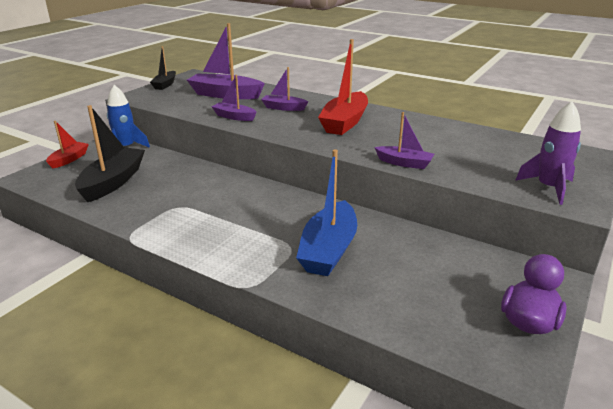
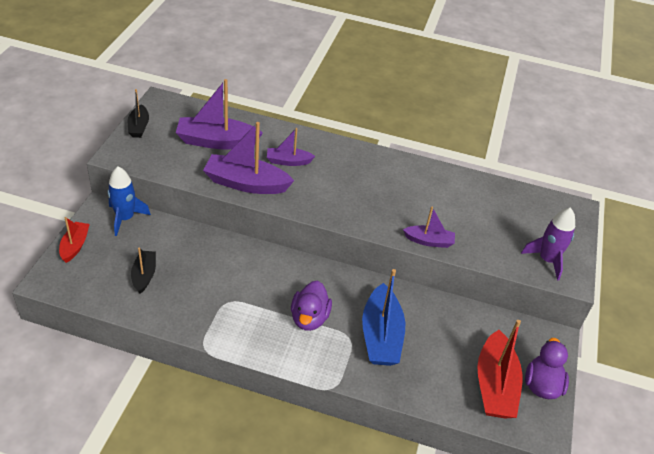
camera: 20 degrees left, 15 degrees up
black boat [75,105,145,202] -> black boat [131,247,156,294], size x0.56
purple boat [211,75,257,121] -> purple boat [203,122,294,194], size x1.78
red boat [318,39,368,135] -> red boat moved to [477,320,523,418]
none -> purple duck [291,281,332,331]

